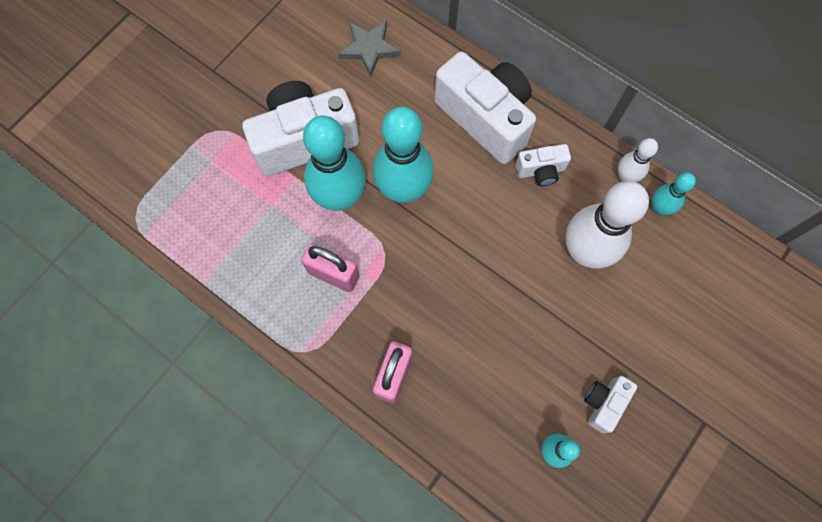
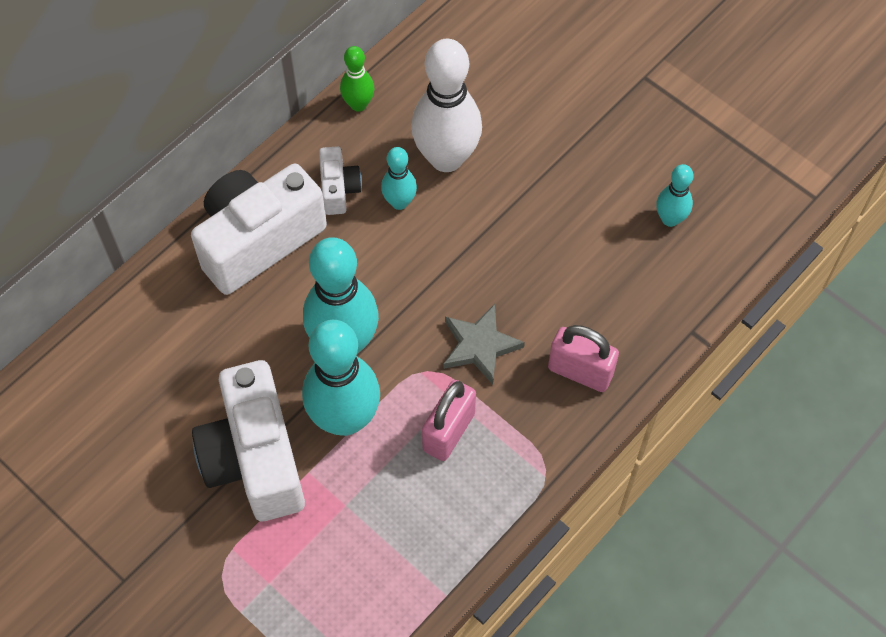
camera: 85 degrees left, 10 degrees down
grey star [338,20,401,77] -> grey star moved to [443,304,525,385]
white camera [584,376,637,433] -> none
white bowling pin [618,138,658,182] -> green bowling pin [340,46,374,112]
turquoise bowling pin [652,172,696,215] -> turquoise bowling pin moved to [381,147,417,210]

